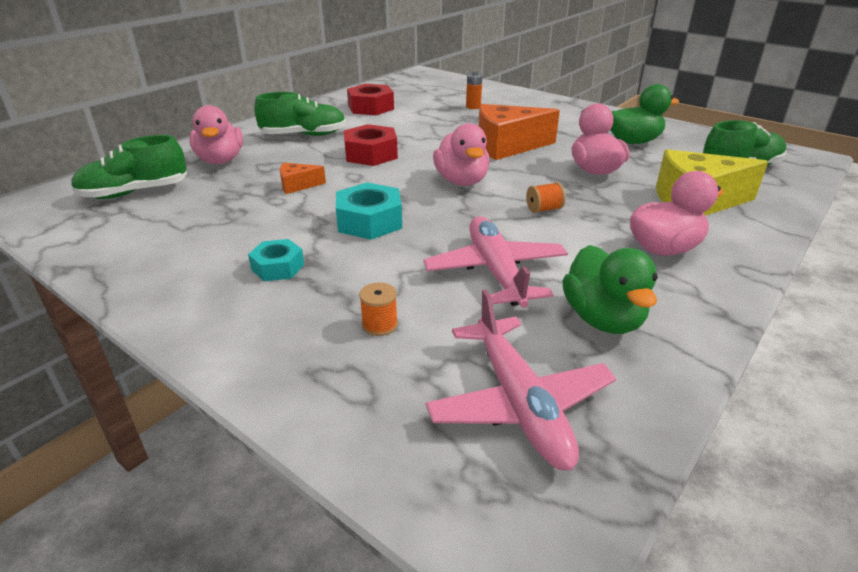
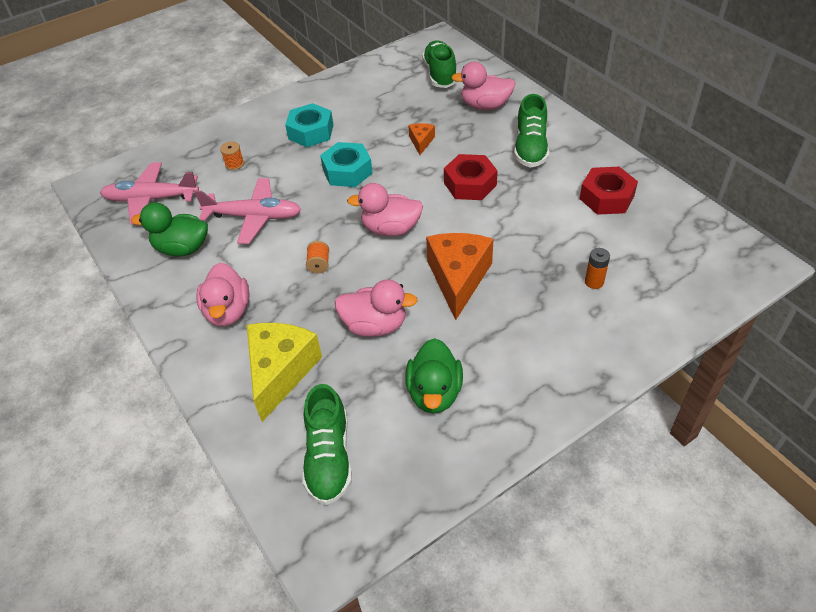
camera: 110 degrees right, 15 degrees up
turquoise nut [248,239,304,281] -> turquoise nut [285,103,333,147], size x1.58

